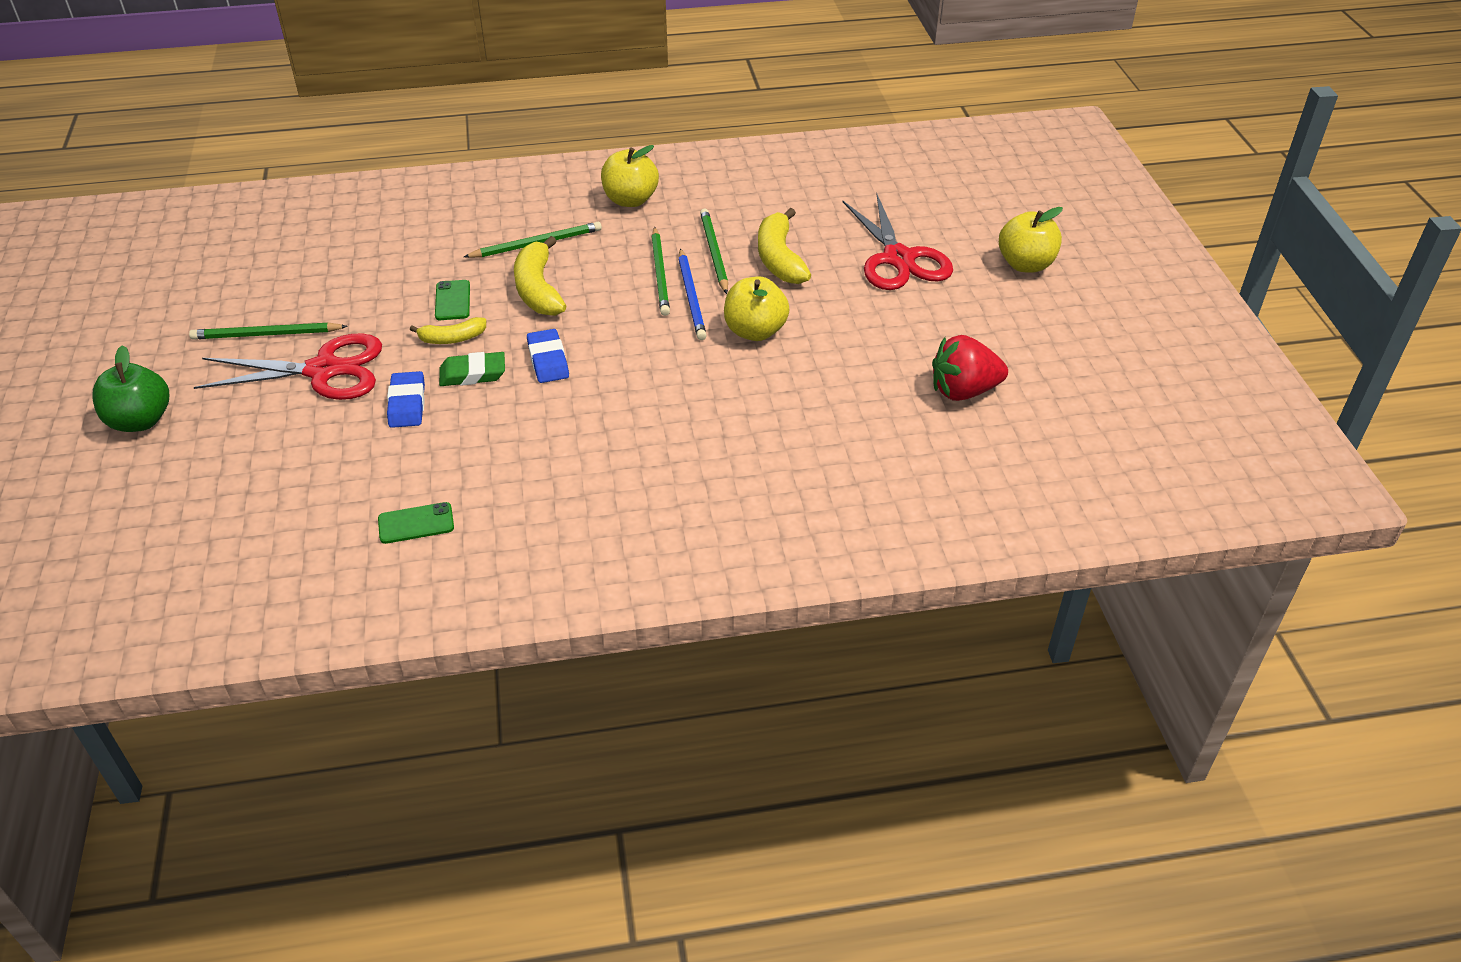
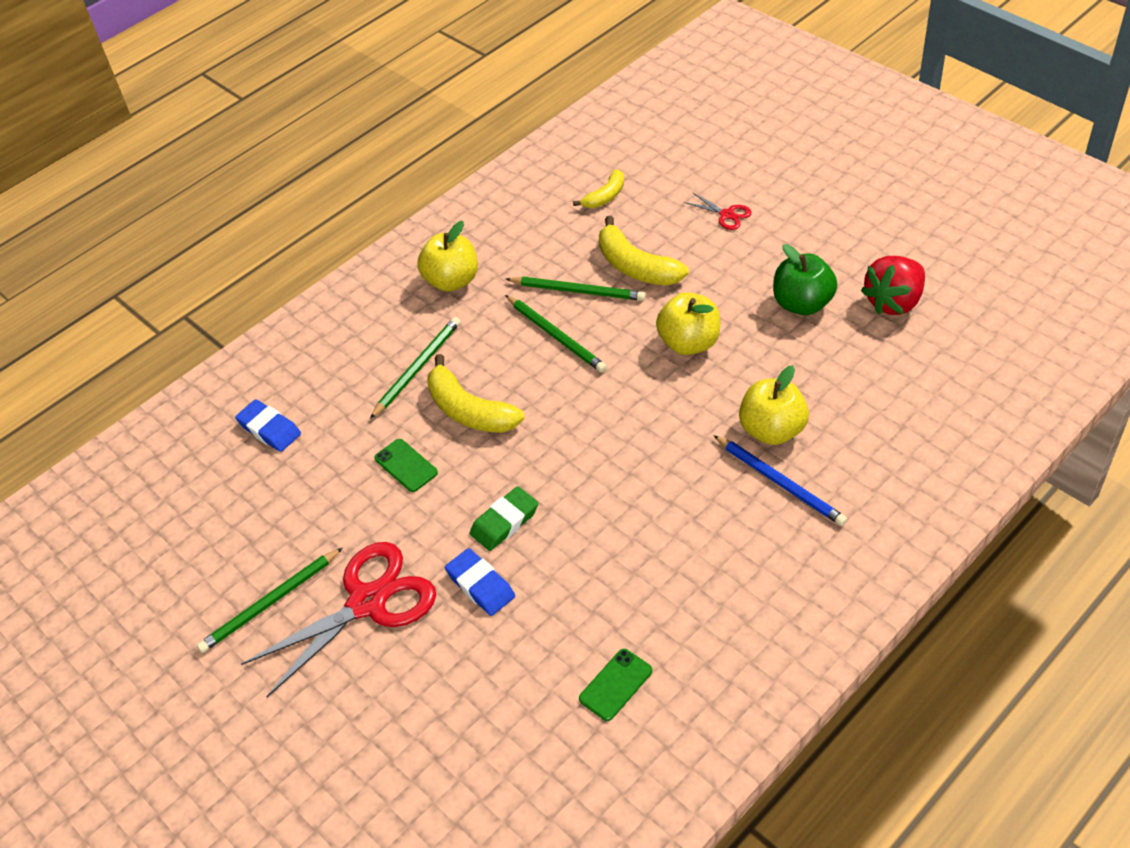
camera: 30 degrees left, 5 degrees up
green apple [92,345,169,432] -> green apple moved to [773,244,837,315]
yellow banana [410,317,486,344] -> yellow banana moved to [573,169,624,208]
blue eraser [527,329,569,383] -> blue eraser moved to [235,399,301,452]
blue pencil [678,248,707,340] -> blue pencil moved to [713,435,847,526]
green pencil [700,209,728,294] -> green pencil turned 150 degrees clockwise [506,277,645,301]
red scissors [842,194,953,290] -> red scissors [684,193,752,230], size x0.44
yellow apple [999,207,1063,273] -> yellow apple moved to [739,365,809,445]

